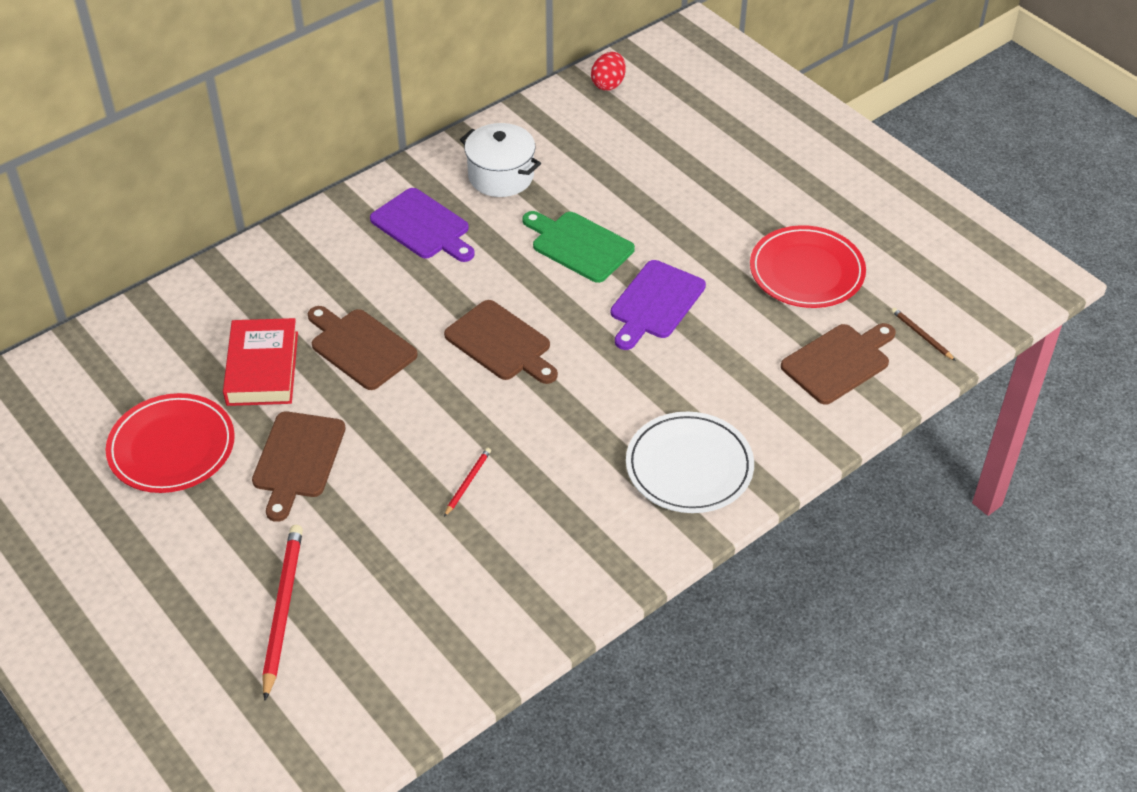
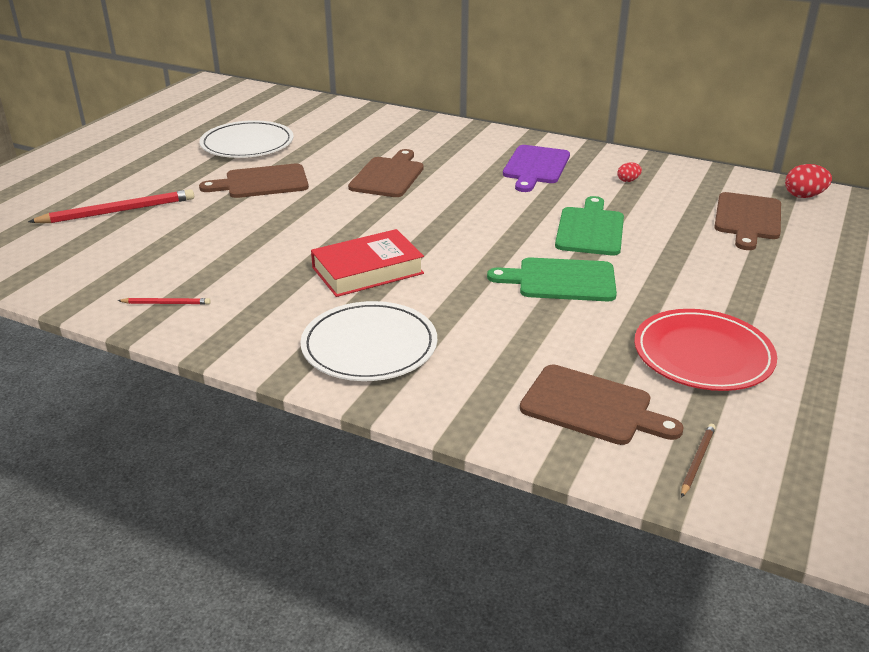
camera: 65 degrees right, 15 degrees down
red plate [106,393,235,493] -> white plate [200,120,294,158]
red book [223,318,298,406] -> red book moved to [311,229,424,297]
brown cutting board [444,300,558,384] -> brown cutting board moved to [714,192,781,250]
red pencil [444,448,491,517] -> red pencil moved to [117,298,211,305]
white pot [460,123,541,197] -> red egg [617,162,642,182]
purple cutting board [611,260,706,350] -> green cutting board [487,257,617,301]

